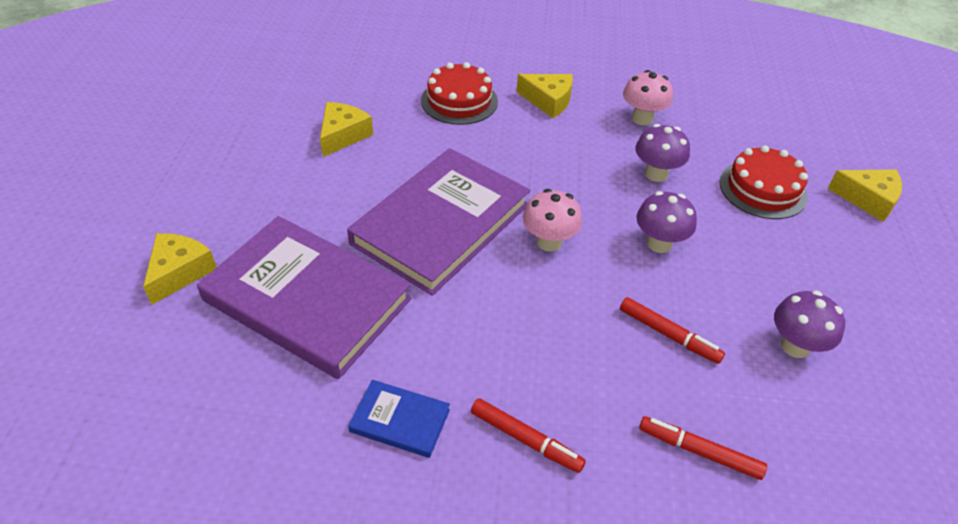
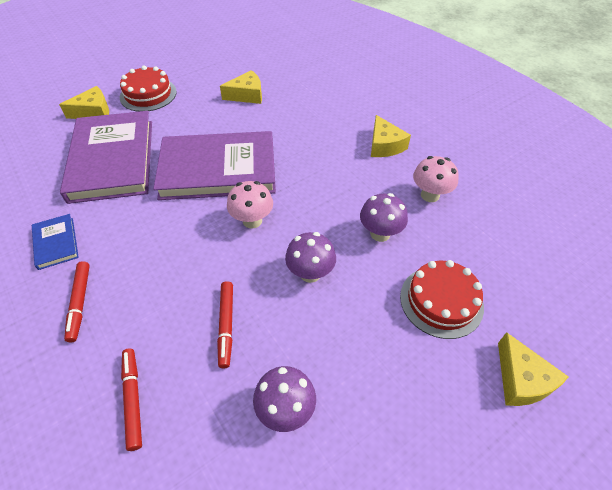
camera: 50 degrees right, 5 degrees up
red cake [421,62,498,125] -> red cake moved to [120,66,177,112]

